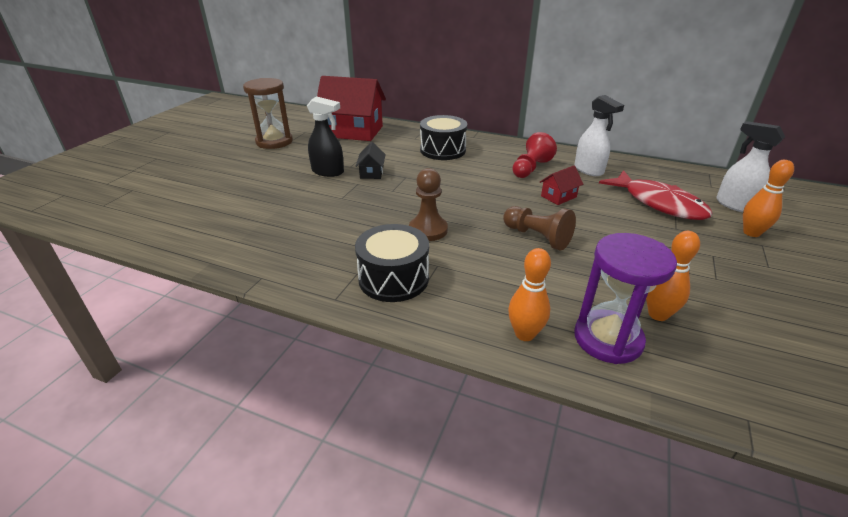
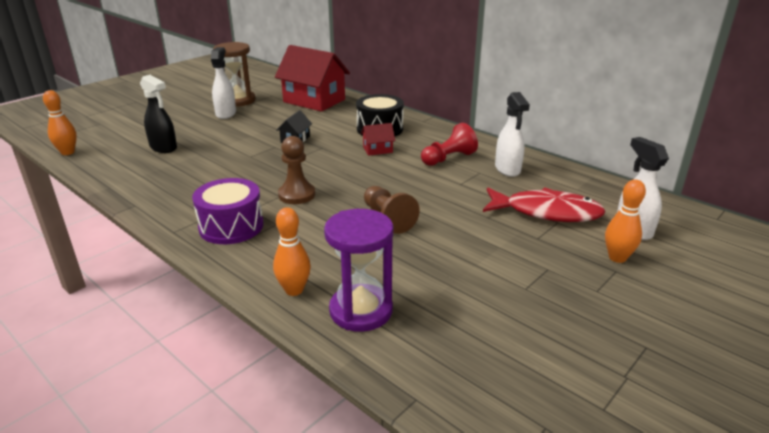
camera: 20 degrees right, 5 degrees down
black spray bottle [307,96,344,177] -> black spray bottle moved to [140,75,177,153]
black drum [355,224,429,302] -> purple drum [192,178,263,244]
red house [540,166,583,205] -> red house moved to [361,123,395,156]
red fish [599,170,713,220] -> red fish turned 60 degrees counterclockwise [483,187,605,222]
orange bowling pin [646,231,700,321] -> orange bowling pin moved to [43,90,77,155]
none -> white spray bottle [211,47,236,119]

